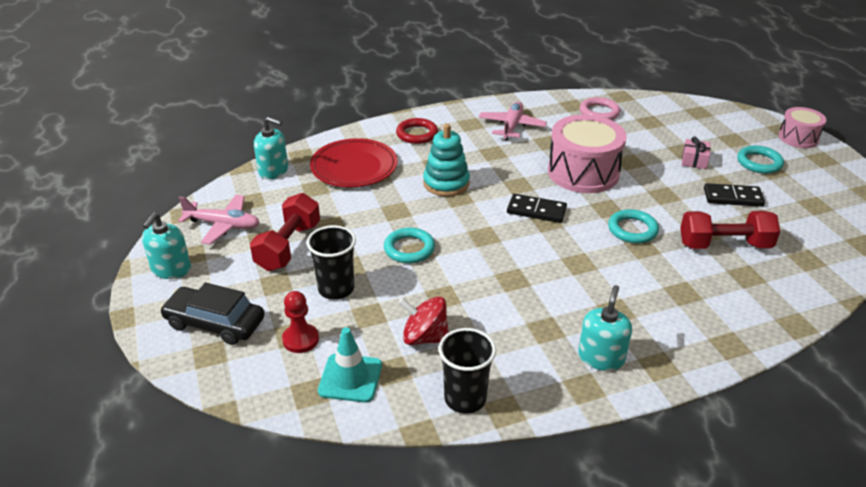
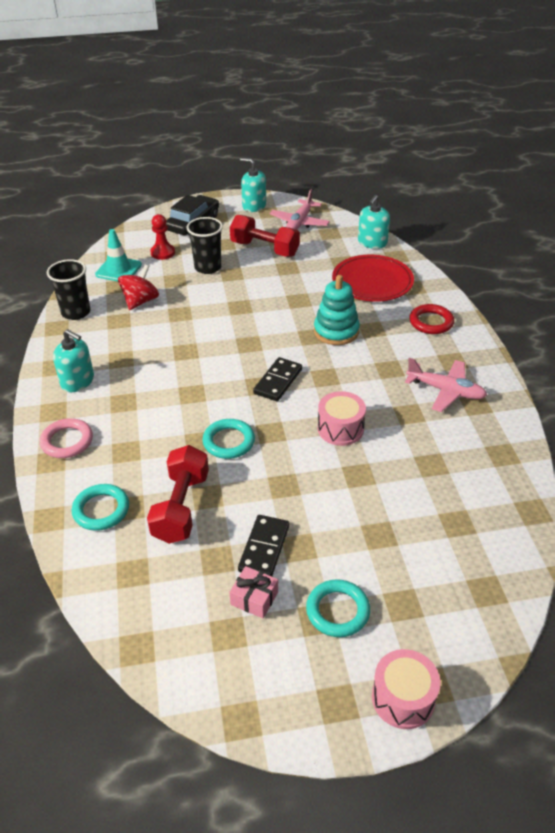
camera: 100 degrees right, 5 degrees up
turquoise ring [384,228,435,263] -> turquoise ring moved to [72,484,129,531]
pink drum [548,115,627,193] -> pink drum [318,391,366,446], size x0.57
pink ring [580,97,620,120] -> pink ring moved to [40,418,93,458]
pink gift [682,137,711,169] -> pink gift moved to [229,566,278,618]

